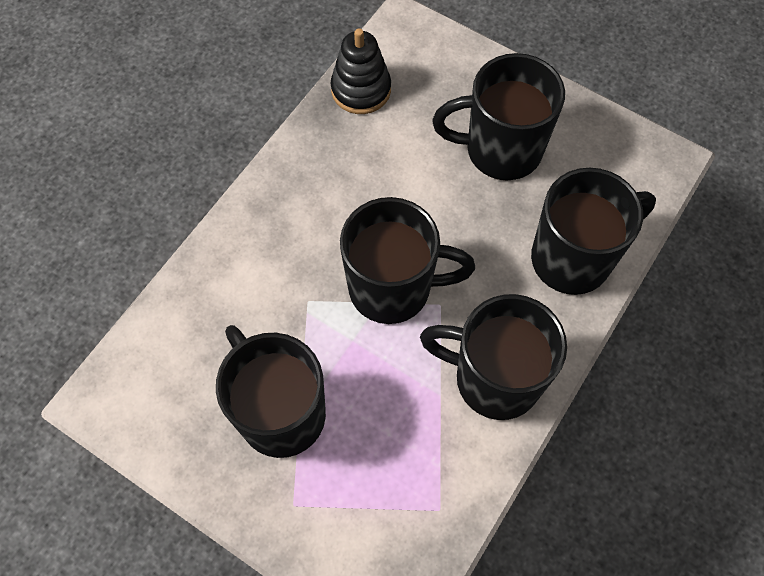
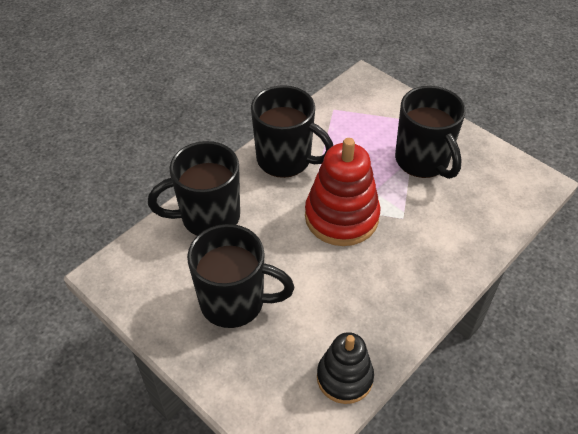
camera: 170 degrees left, 15 degrees down
black mug [340,197,475,324] -> red stacking toy [305,138,380,246]

